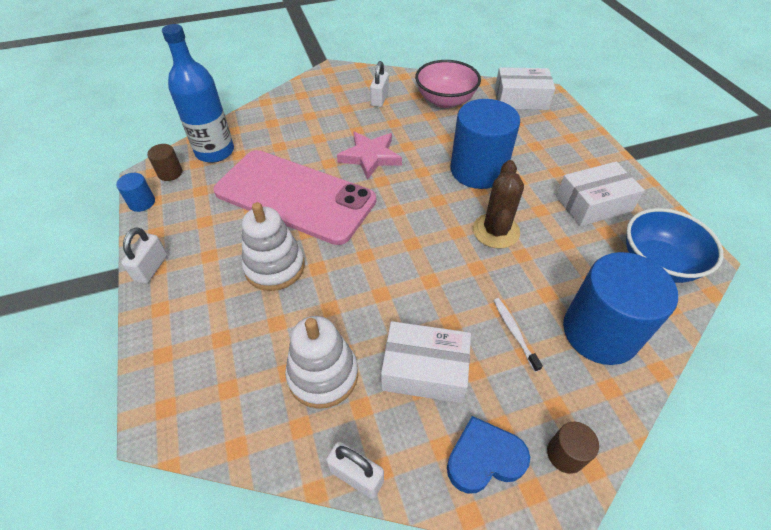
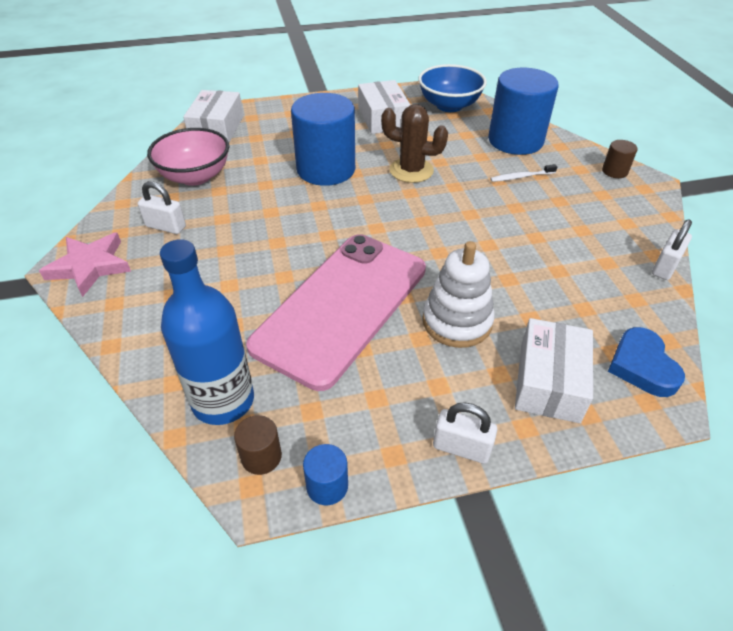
camera: 85 degrees left, 5 degrees down
white stacking toy [285,316,358,409] -> none
pink star [337,132,402,180] -> pink star moved to [39,232,131,297]
white box [381,321,471,403] -> white box moved to [515,318,593,423]
blue heart [447,416,530,494] -> blue heart moved to [608,327,685,397]

